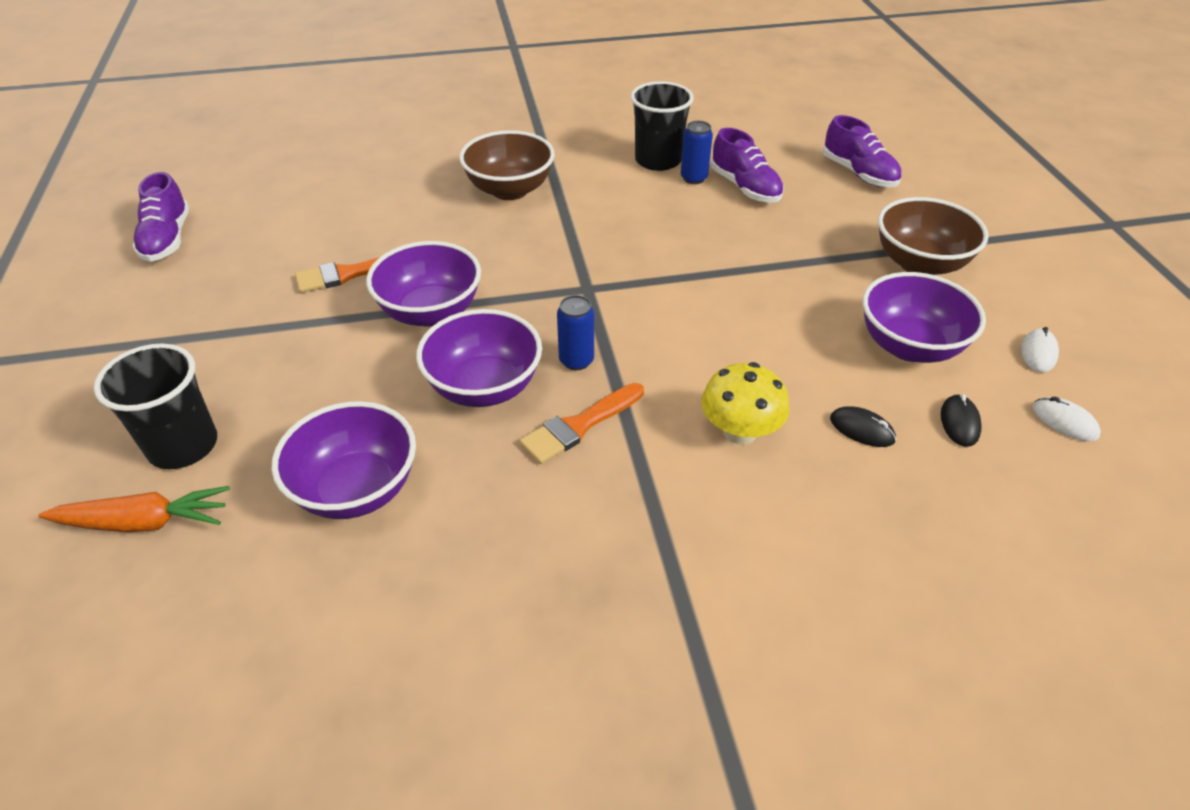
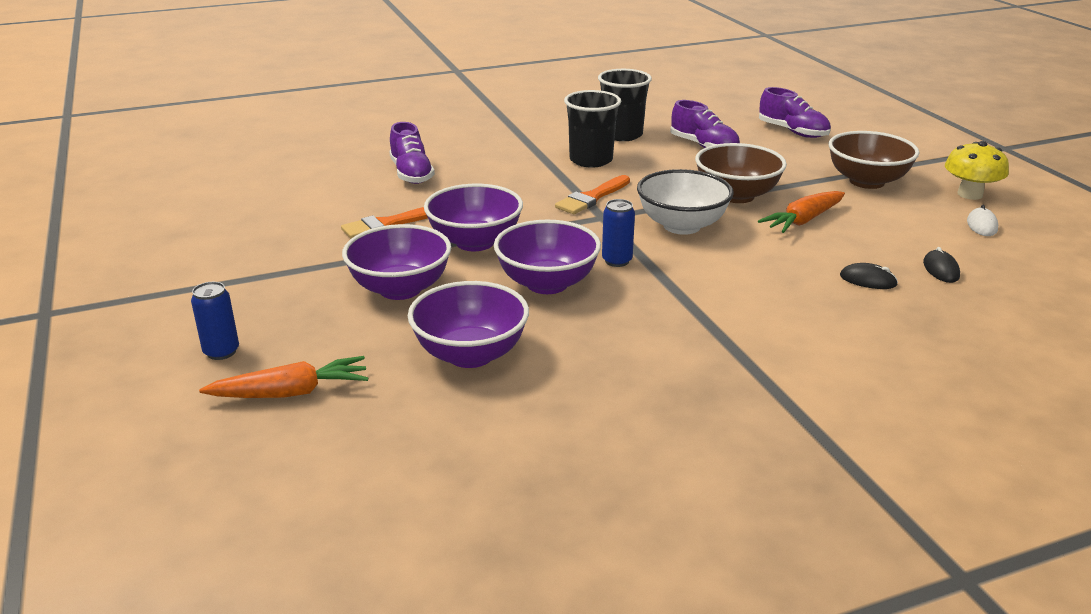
camera: 10 degrees left, 15 degrees down
black cup [94,344,217,469] -> black cup moved to [564,90,621,168]
purple shoe [132,172,189,262] -> purple shoe moved to [389,122,435,184]
brown bowl [459,130,555,200] -> brown bowl moved to [695,143,787,203]
orange brush [520,383,644,464] -> orange brush moved to [555,175,630,214]
blue can [681,121,713,184] -> blue can moved to [191,282,239,360]
yellow mushroom [701,362,790,445] -> yellow mushroom moved to [945,141,1009,200]
purple bowl [863,272,986,363] -> purple bowl moved to [342,224,451,300]
white mouse [1032,397,1101,441] -> none
none -> white bowl [637,169,734,235]
none -> orange carrot [758,191,845,233]

